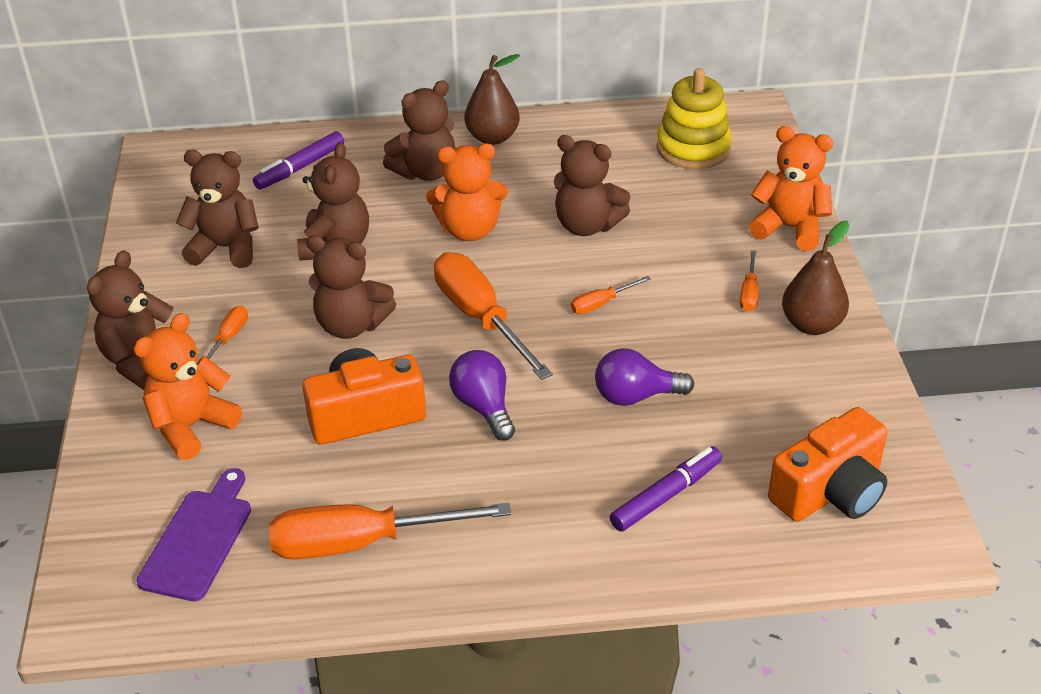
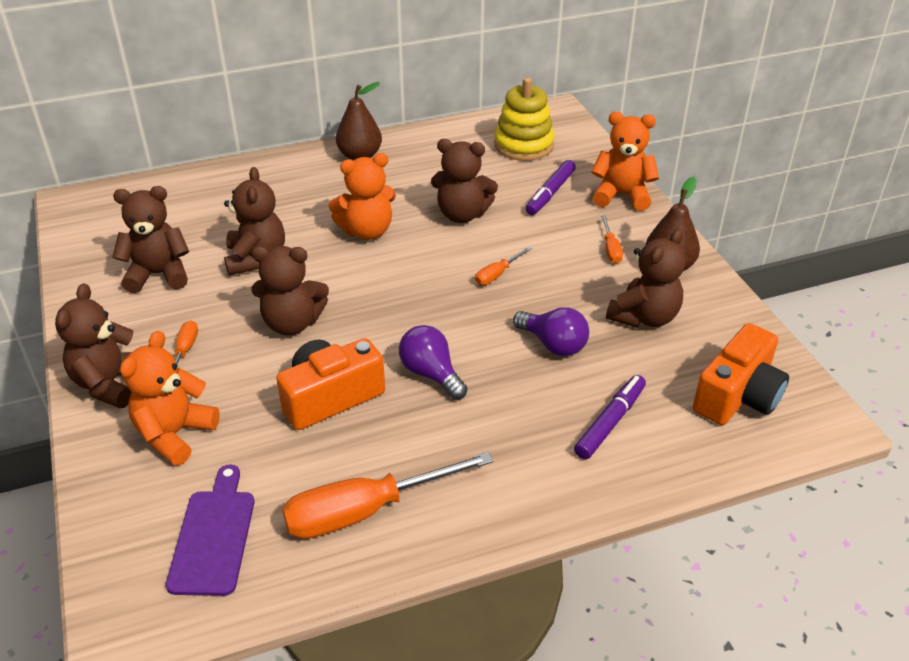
camera: 15 degrees left, 0 degrees up
purple marker [253,131,344,190] -> purple marker moved to [526,160,576,215]
brown teddy bear [383,80,455,181] -> brown teddy bear moved to [606,229,685,328]
orange screwdriver [434,252,553,380] -> none
purple light bulb [595,348,694,406] -> purple light bulb turned 120 degrees counterclockwise [513,307,589,356]

